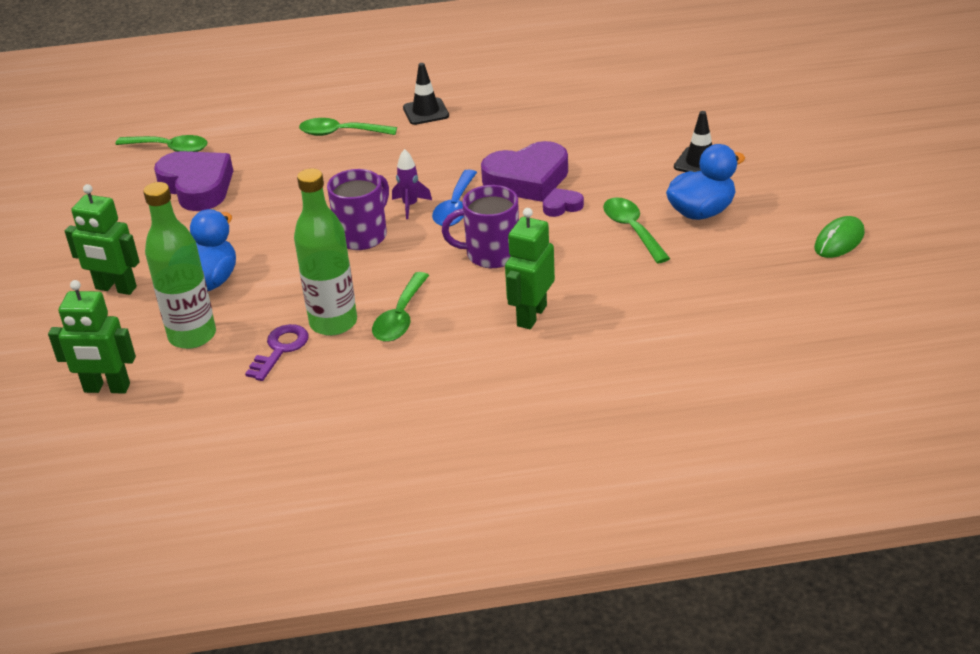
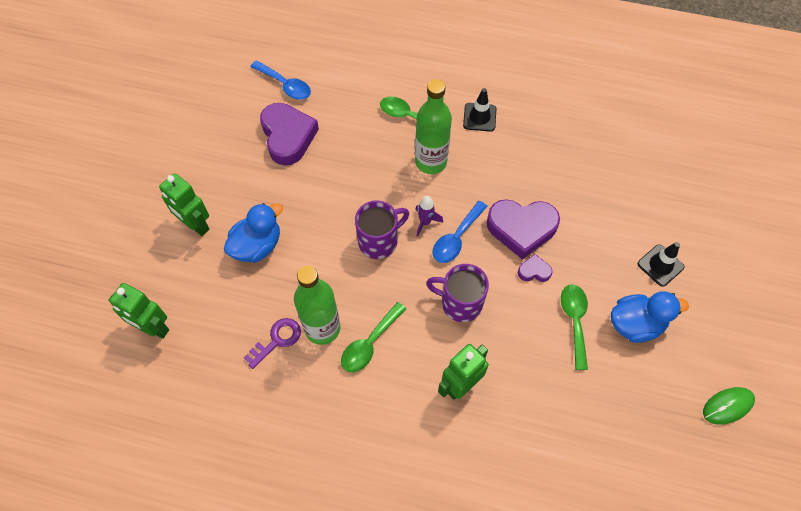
camera: 20 degrees right, 25 degrees up
green spoon [115,135,208,152] -> blue spoon [250,60,311,100]
green bottle [143,182,216,349] -> green bottle moved to [415,79,452,174]

